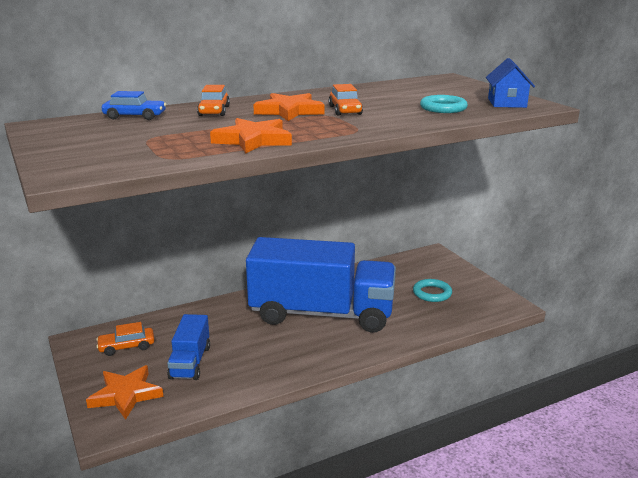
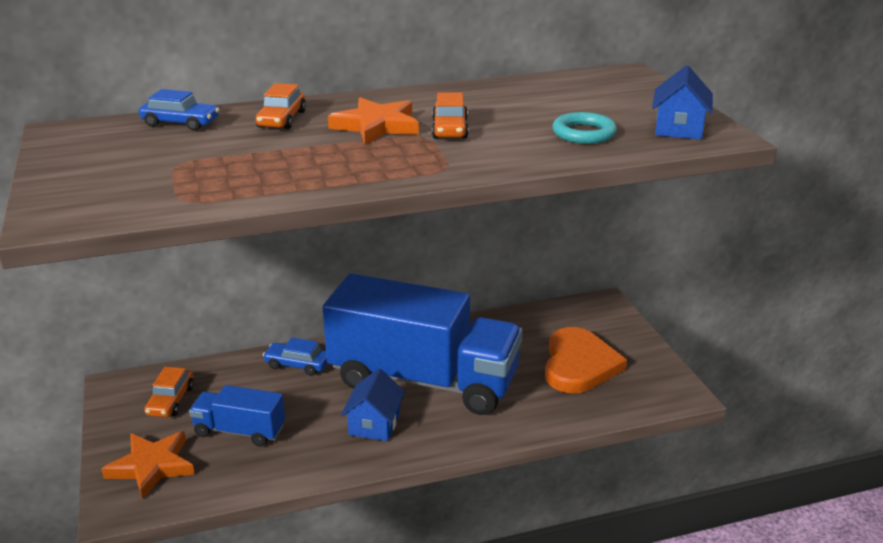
camera: 10 degrees right, 5 degrees up
orange car [96,322,154,356] -> orange car turned 75 degrees counterclockwise [144,367,194,417]
blue truck [167,314,210,380] -> blue truck turned 90 degrees clockwise [189,385,285,447]
orange star [210,118,292,153] -> none
turquoise ring [413,279,452,302] -> orange heart [545,327,627,393]
none -> blue car [263,338,327,376]
none -> blue house [341,369,405,441]

